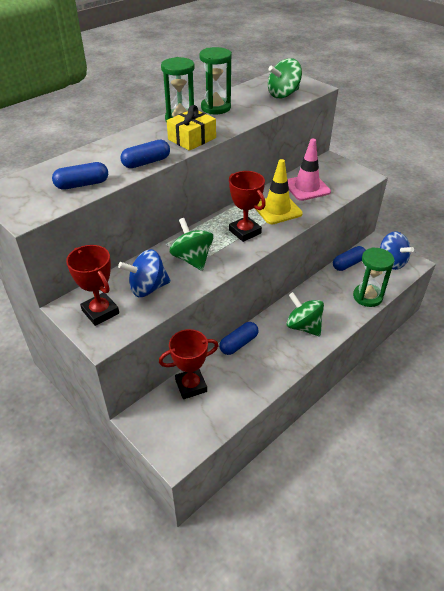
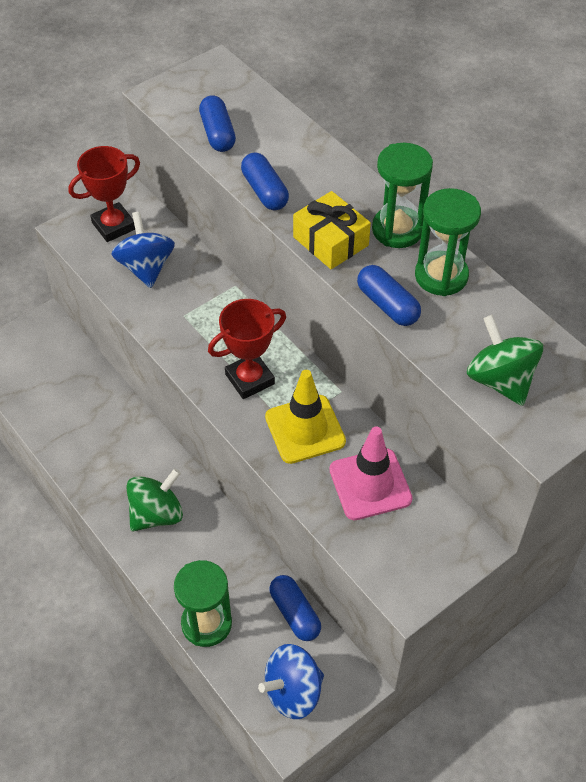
camera: 95 degrees right, 10 degrees up
red trophy [159,329,219,399] -> none
green spinning top [169,218,213,271] -> none
blue capsule [219,322,258,355] -> blue capsule moved to [357,265,421,326]

